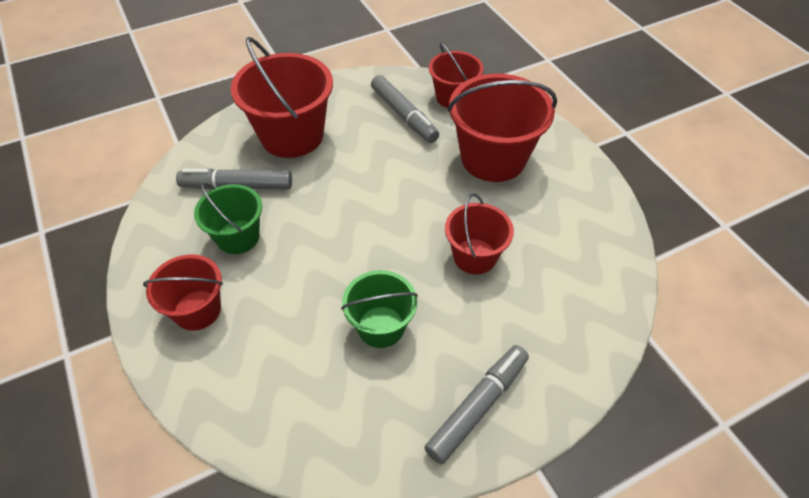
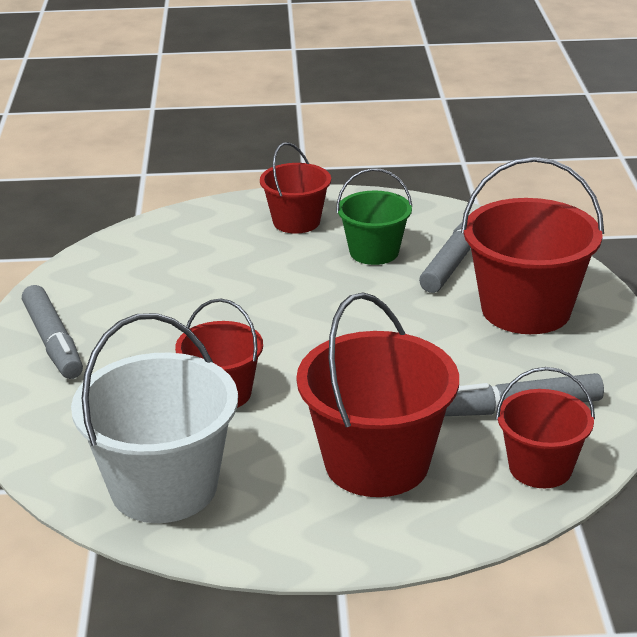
camera: 115 degrees right, 20 degrees down
green bucket [341,270,418,348] -> none
none -> white bucket [71,313,238,523]

